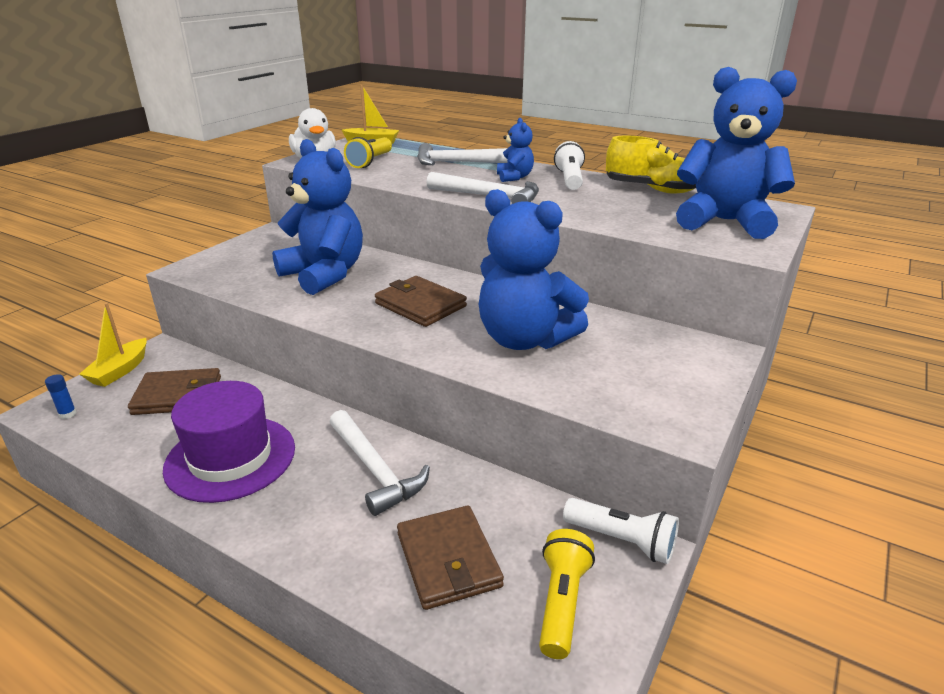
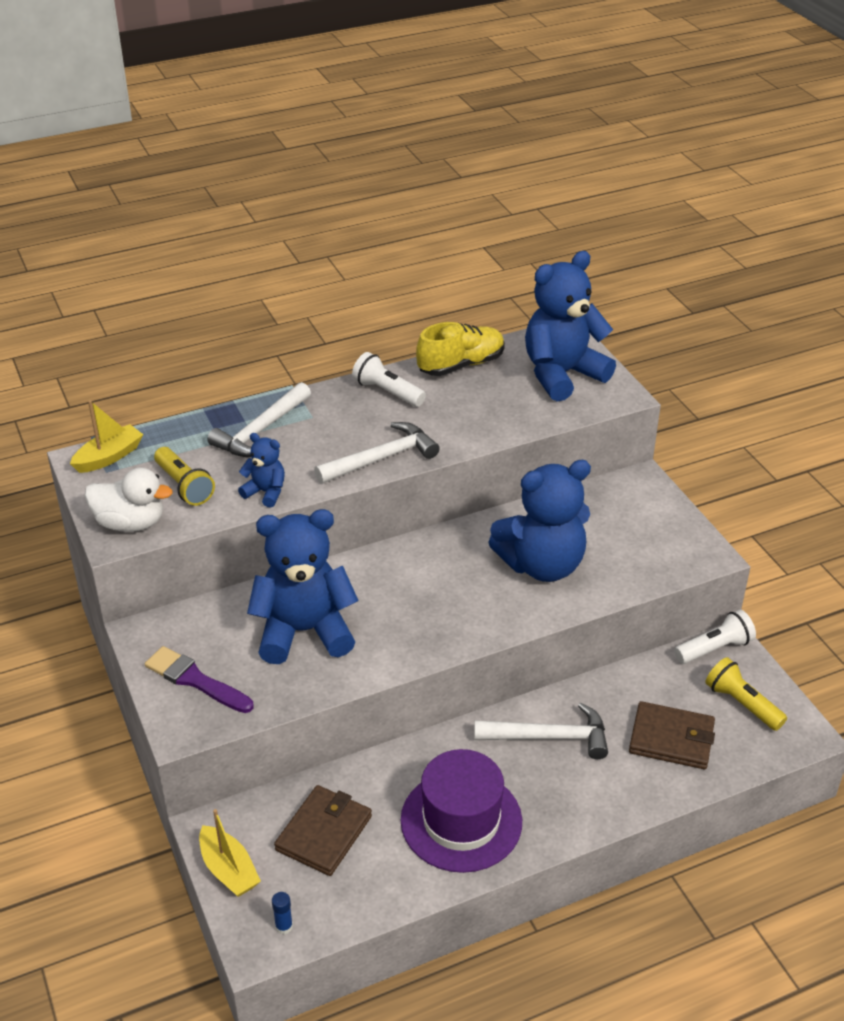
camera: 55 degrees left, 10 degrees up
brown wallet [375,276,467,327] -> none
blue teddy bear [497,118,534,182] -> blue teddy bear moved to [238,433,285,508]
none -> purple brush [145,646,254,713]

